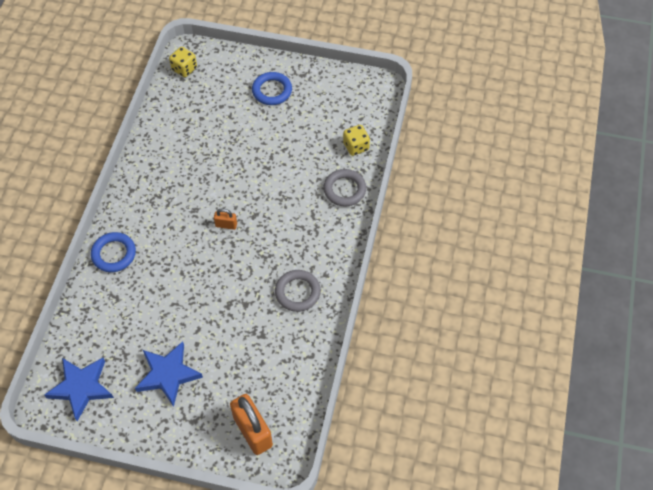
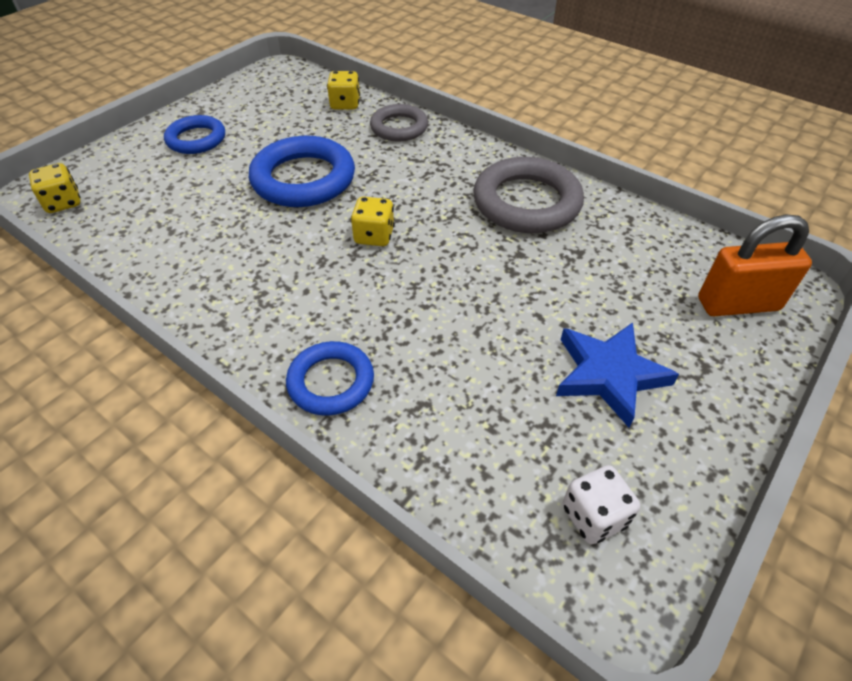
camera: 65 degrees left, 10 degrees down
blue star [44,358,114,421] -> white dice [563,465,640,544]
orange padlock [214,208,237,230] -> yellow dice [351,197,394,246]
grey ring [275,270,321,312] -> grey ring [473,157,584,233], size x1.63
none -> blue ring [249,136,355,207]

